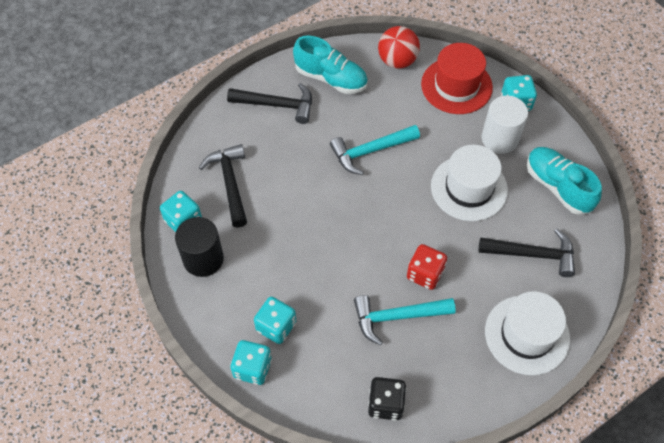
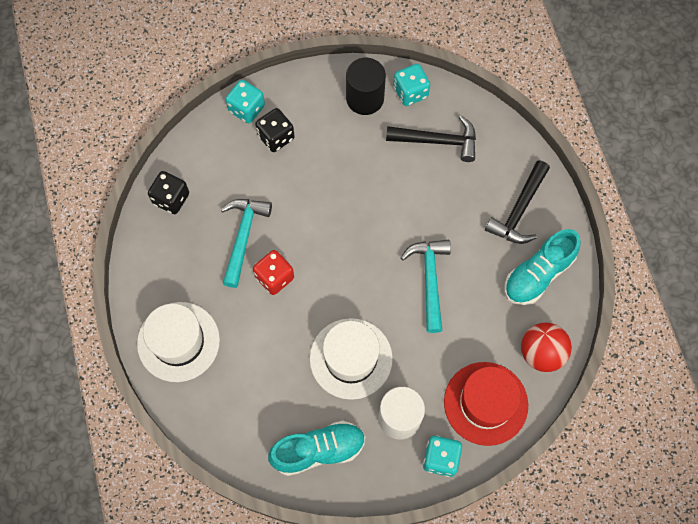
camera: 110 degrees right, 10 degrees up
turquoise dice [254,297,296,344] -> black dice [255,108,295,152]
black hammer [479,229,575,277] -> none

